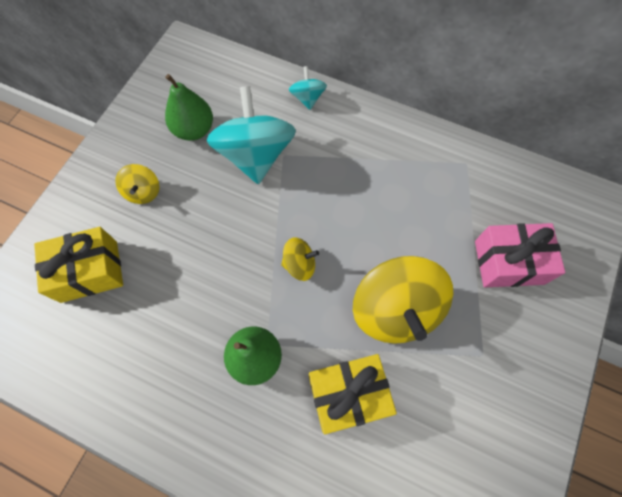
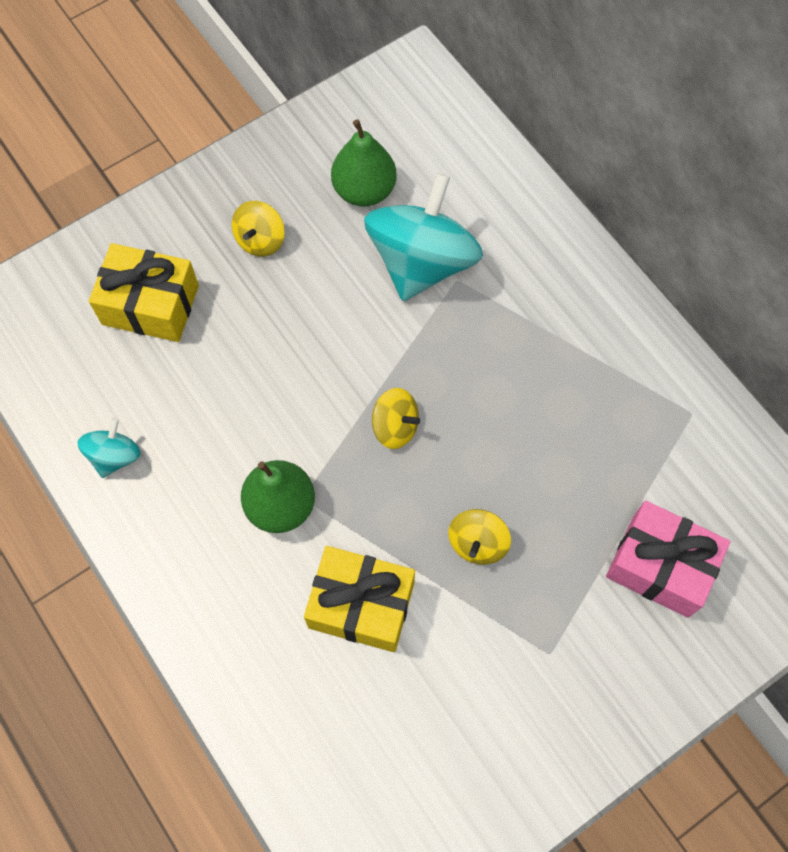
camera: 30 degrees right, 0 degrees up
turquoise spinning top [289,66,327,110] -> turquoise spinning top moved to [78,418,140,478]
yellow spinning top [353,256,453,344] -> yellow spinning top [448,509,511,565], size x0.47

